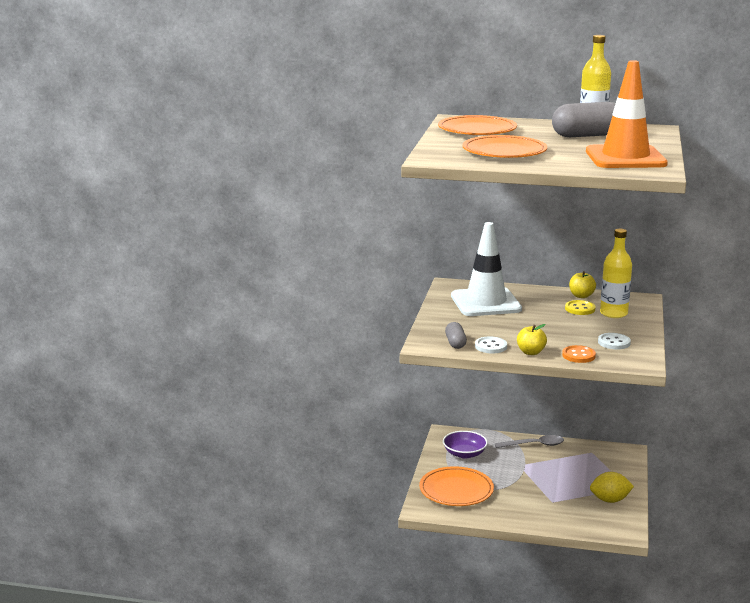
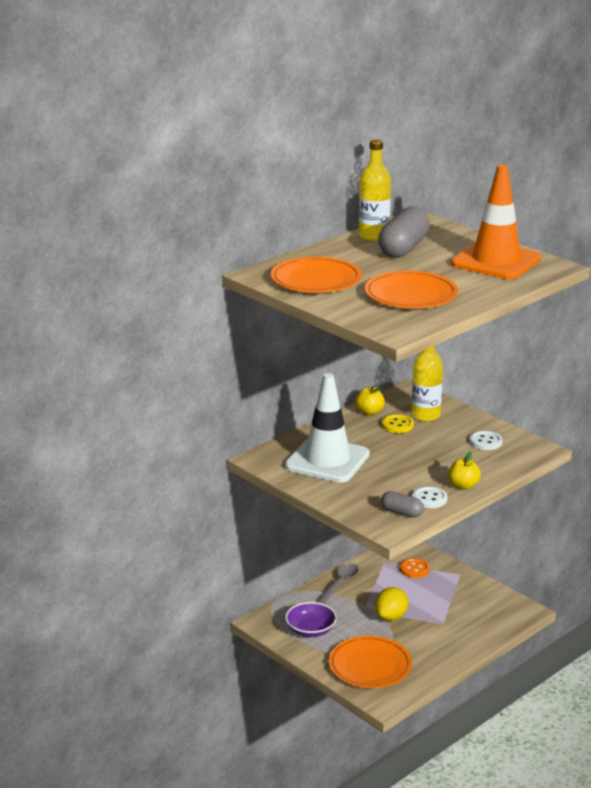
camera: 55 degrees left, 5 degrees up
orange button [562,345,596,363] -> orange button moved to [400,558,430,578]
yellow lemon [590,472,634,503] -> yellow lemon moved to [375,587,408,621]

